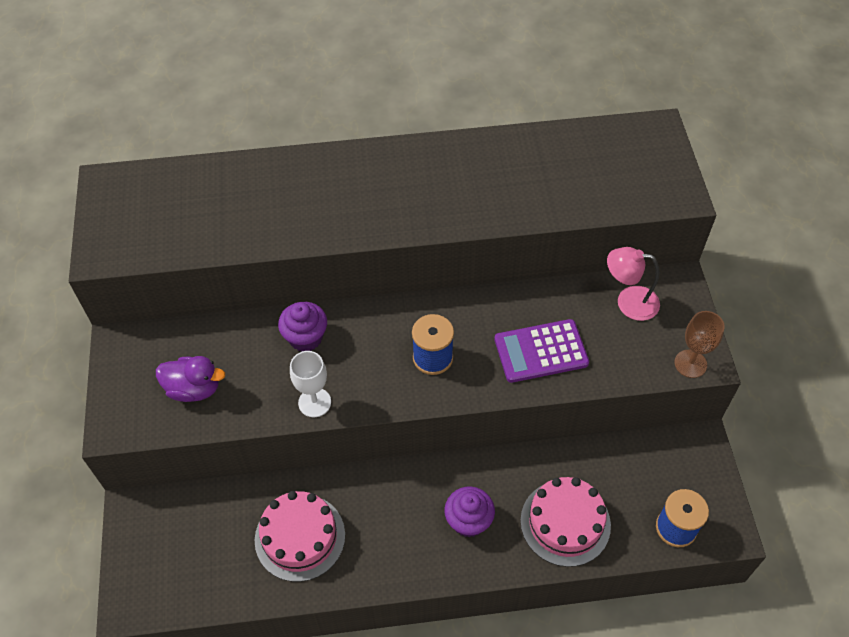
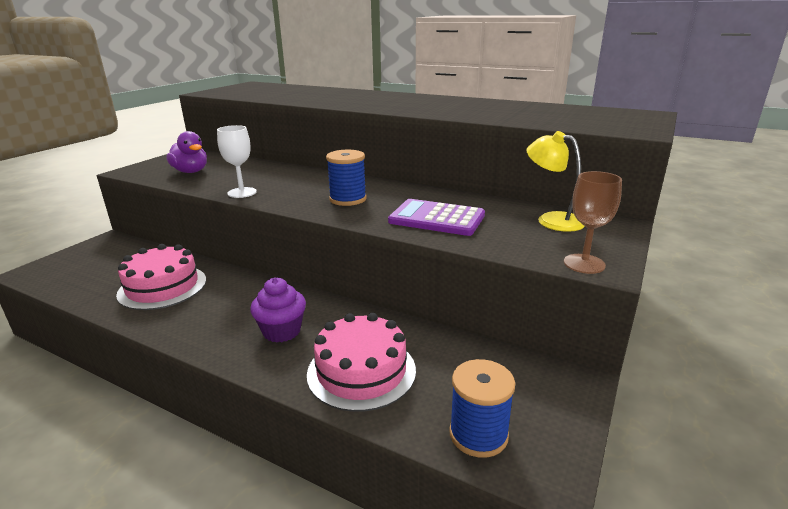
camera: 35 degrees right, 30 degrees down
purple cupcake [278,302,327,351] -> none
pink lamp [607,247,660,321] -> yellow lamp [526,131,585,232]

